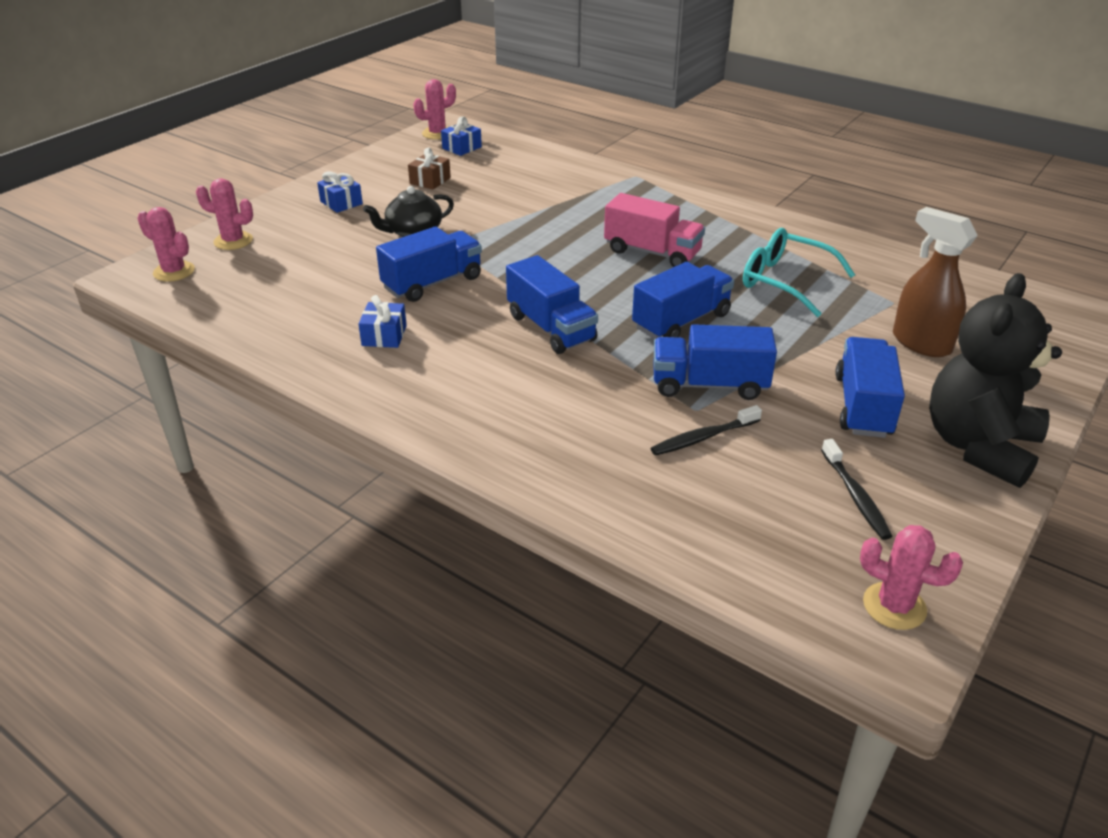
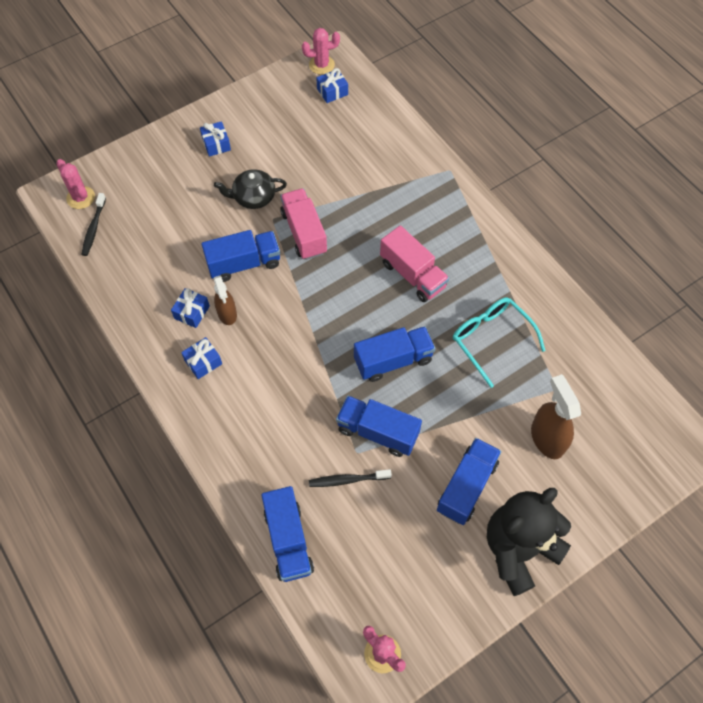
camera: 20 degrees right, 25 degrees up
pink cactus [196,178,253,250] -> none
brown gift [408,147,451,190] -> none
blue truck [506,255,598,354] -> blue truck moved to [261,486,314,582]
black toothbrush [821,439,892,540] -> black toothbrush moved to [81,193,106,256]
none -> blue gift [181,337,222,379]
none -> brown spray bottle [214,275,237,325]
none -> pink truck [280,188,327,260]

